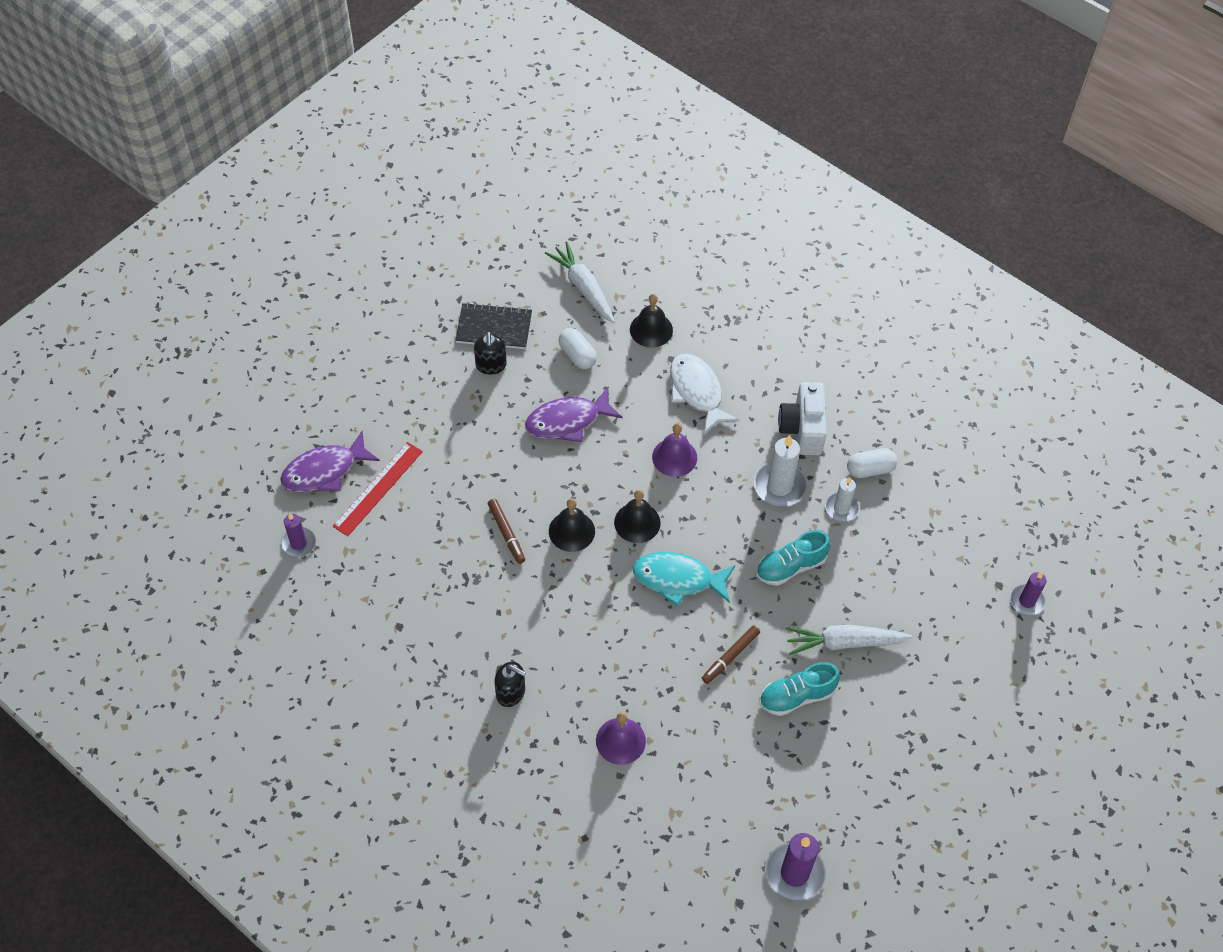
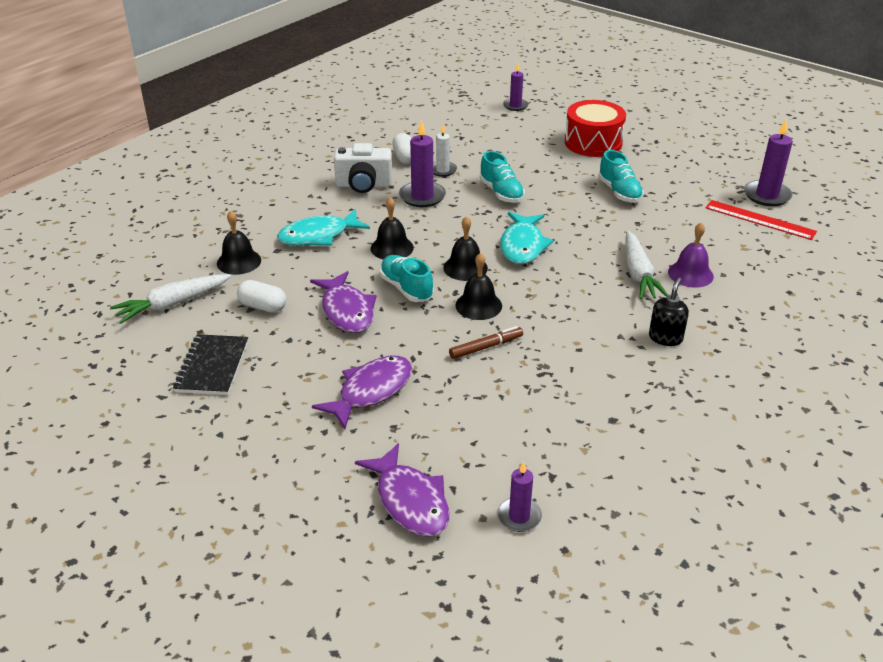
camera: 90 degrees left, 20 degrees down
red ruler [332,442,423,536] -> red ruler moved to [705,200,817,240]
black soap dispenser [474,332,507,375] -> none
white capsule [559,328,597,369] -> white capsule turned 60 degrees clockwise [237,280,286,313]
purple bell [652,423,697,477] -> black bell [371,197,414,259]
white fish [670,354,739,434] -> turquoise fish [277,209,370,246]
brown marker [702,626,760,684] -> none
white candle [753,435,807,507] -> purple candle [399,120,446,207]
white carrot [786,625,912,655] -> white carrot moved to [625,231,668,299]
none -> purple fish [312,356,412,429]
none -> turquoise shoe [380,255,434,302]
none -> red drum [565,100,626,157]

